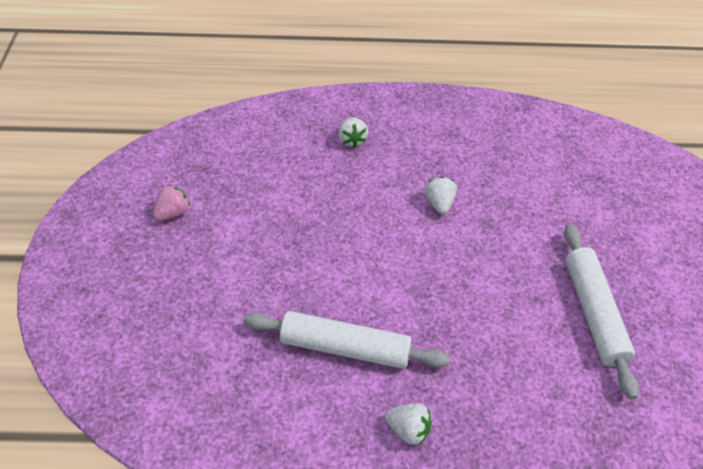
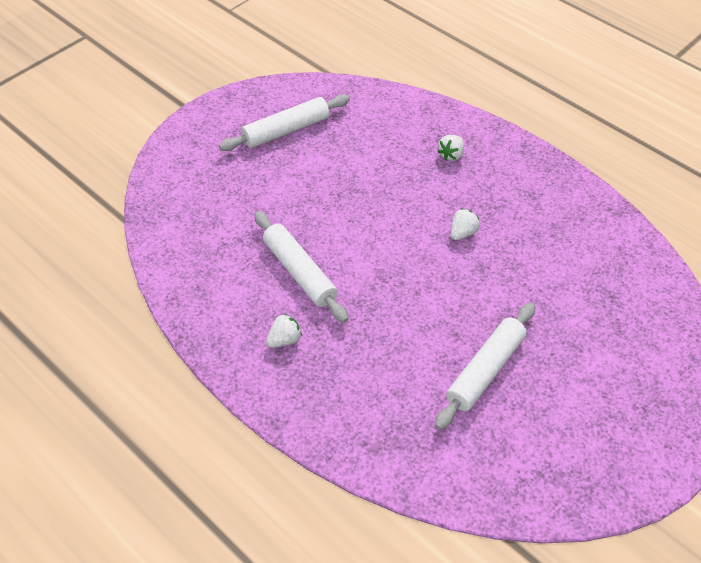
camera: 45 degrees right, 0 degrees up
pink strawberry [153,185,190,221] -> white rolling pin [219,95,350,151]
white strawberry [385,403,432,445] -> white strawberry turned 105 degrees counterclockwise [266,314,302,348]

